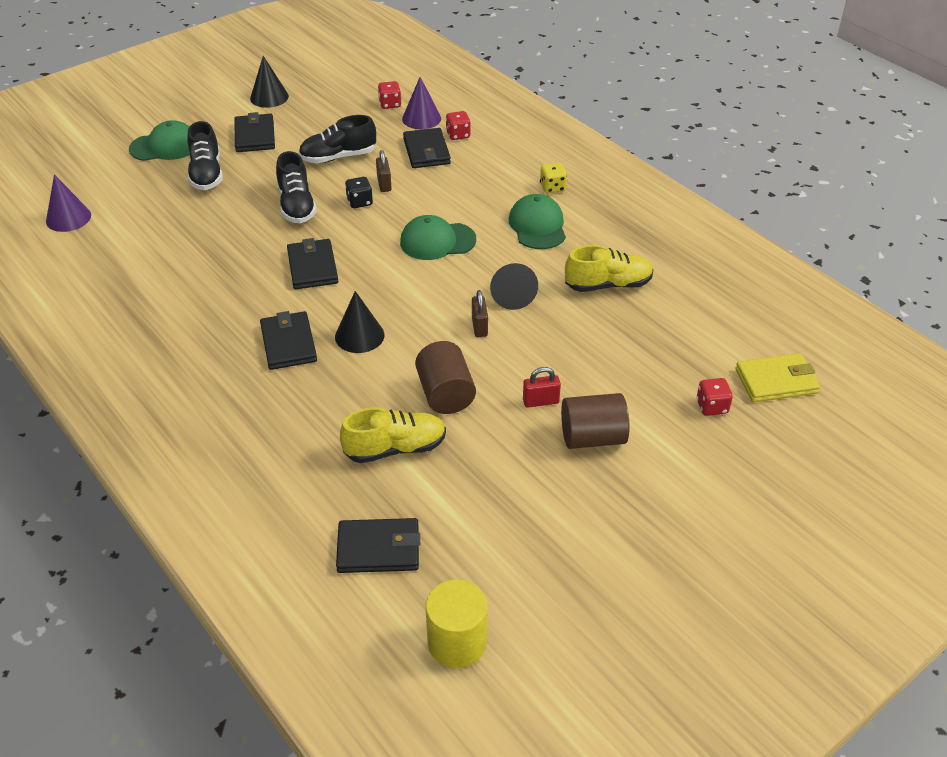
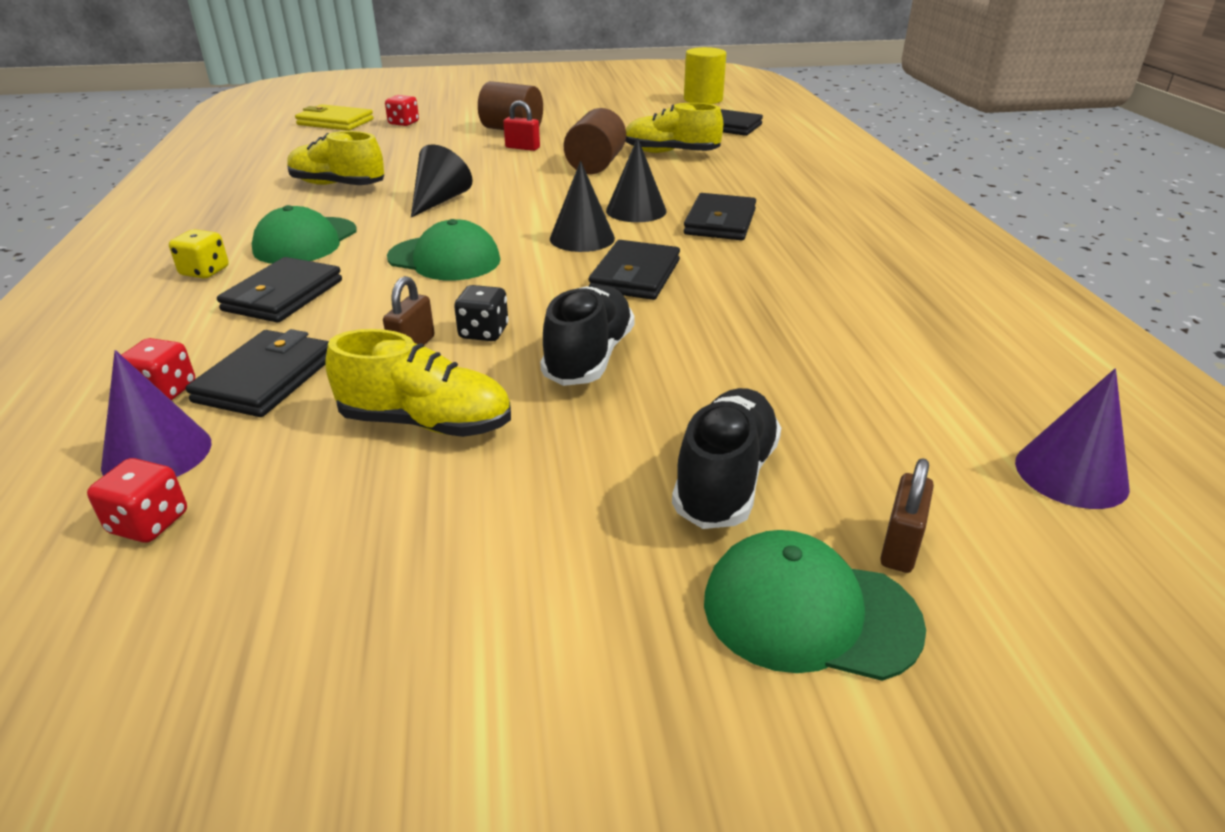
camera: 150 degrees left, 10 degrees down
black wallet [234,112,275,152] -> black wallet moved to [217,257,342,323]
black cone [250,56,289,108] -> black cone moved to [550,161,615,252]
black shoe [298,115,376,163] -> yellow shoe [325,329,511,437]
brown padlock [472,290,488,337] -> brown padlock moved to [880,458,934,573]

